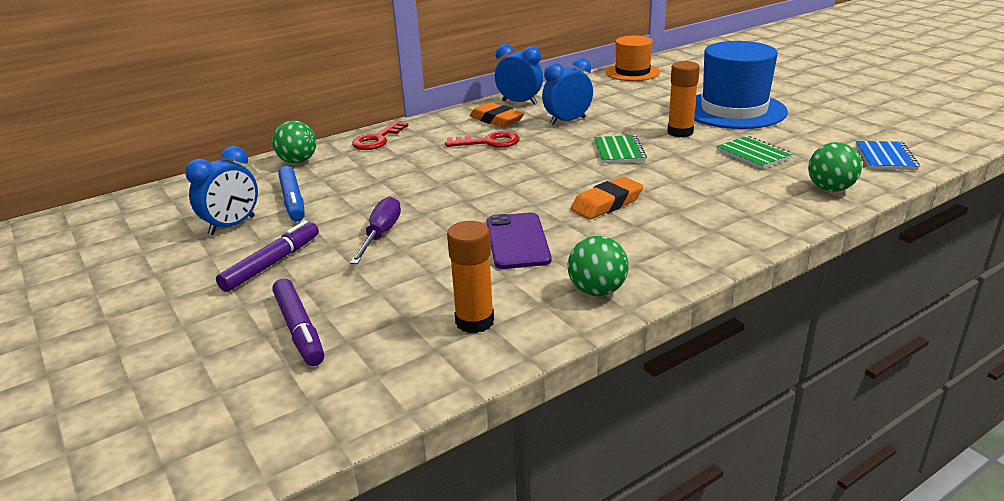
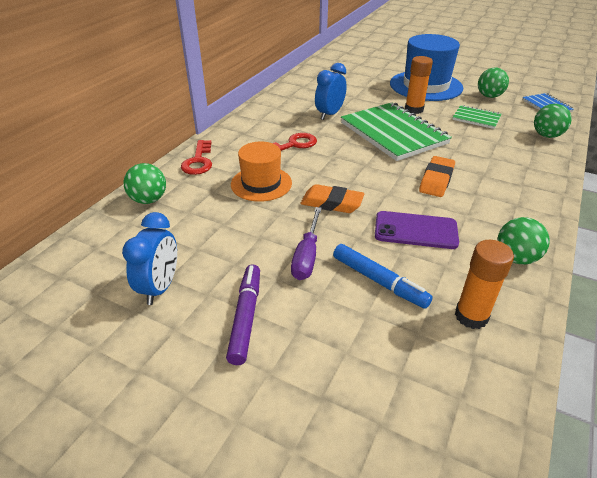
camera: 30 degrees left, 10 degrees up
purple marker [272,278,324,366] -> none
blue marker [278,166,305,221] -> blue marker moved to [333,244,433,309]
purple screwdriver [350,196,401,264] -> purple screwdriver turned 150 degrees counterclockwise [291,207,322,280]
orange eraser [470,103,524,127] -> orange eraser moved to [300,184,364,213]
purple phone [487,212,552,269] -> purple phone turned 45 degrees counterclockwise [375,211,459,249]
blue clock [495,44,543,105] -> none
green notebook [594,135,647,163] -> green notebook [341,102,452,161], size x2.07
orange hat [605,36,660,81] -> orange hat moved to [231,141,292,202]
none -> green ball [478,68,509,98]

